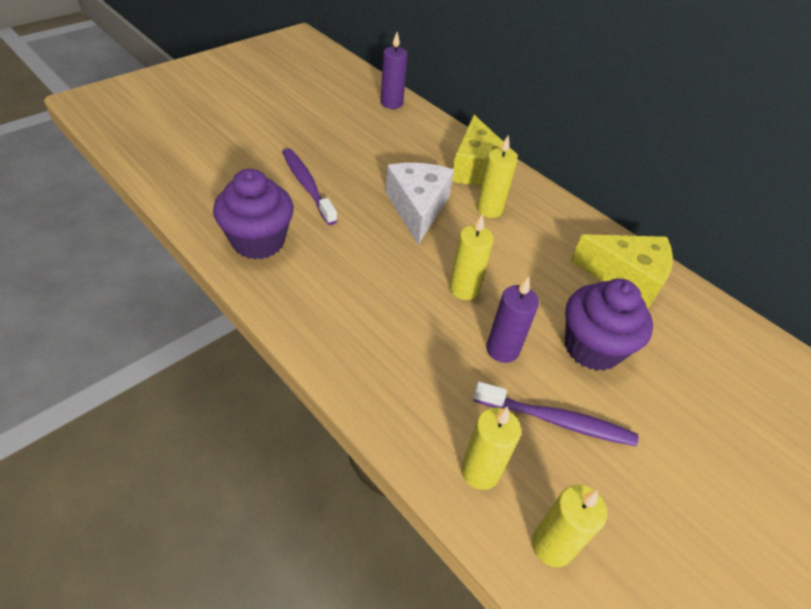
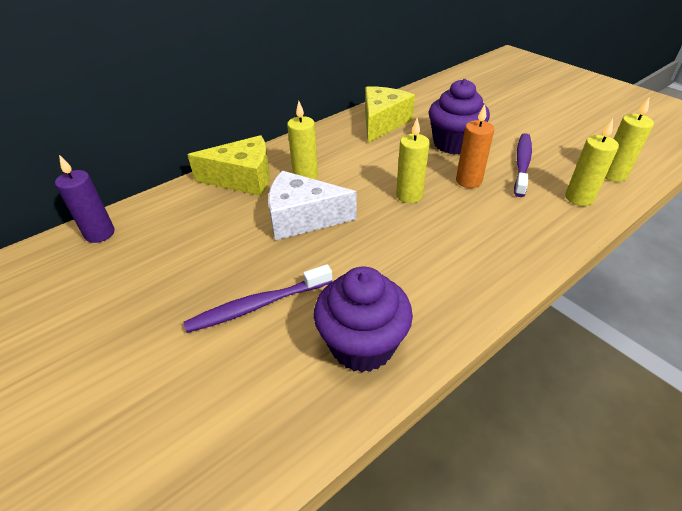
camera: 80 degrees left, 5 degrees down
purple candle [486,276,539,363] -> orange candle [456,104,494,188]

